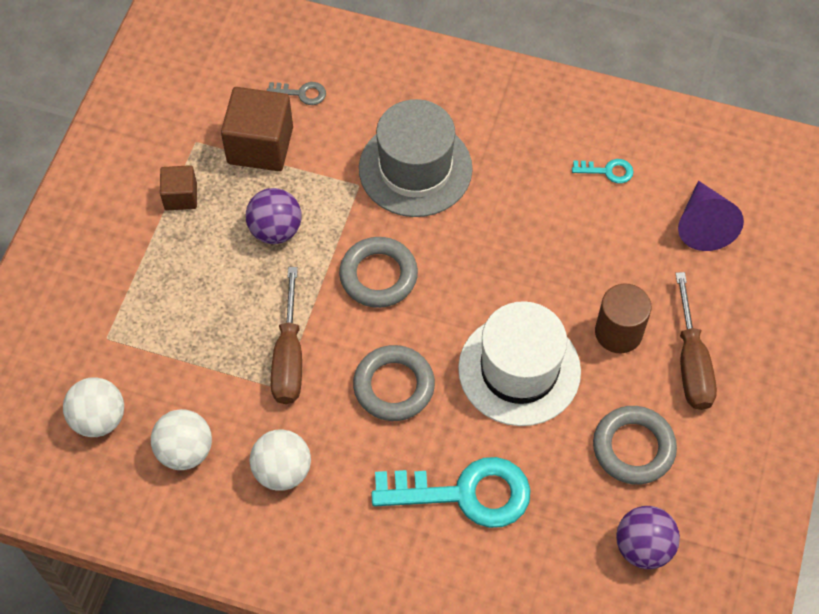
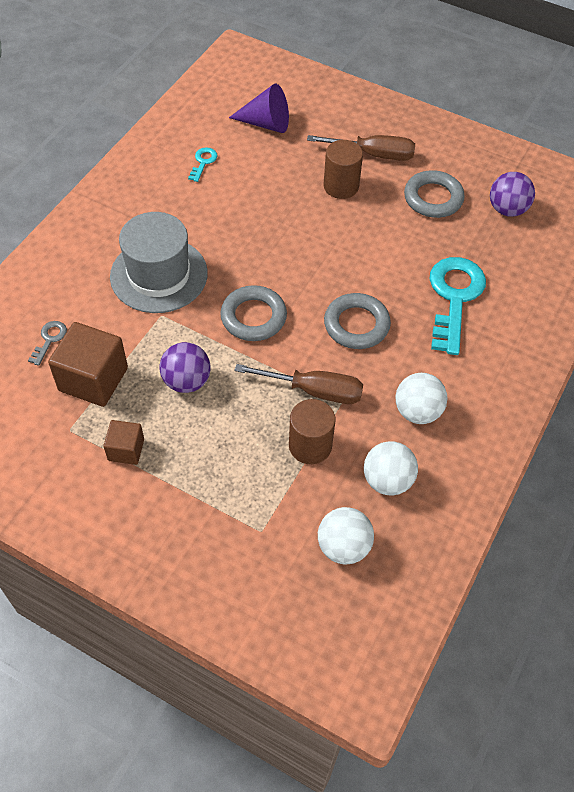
camera: 80 degrees left, 5 degrees down
white hat [458,301,581,426] -> none
none -> brown cylinder [289,399,335,464]

